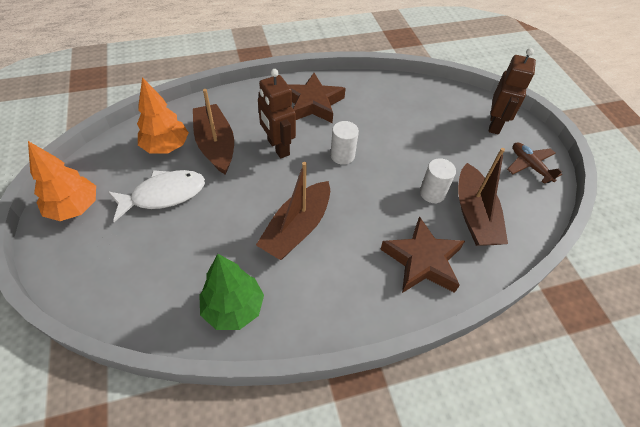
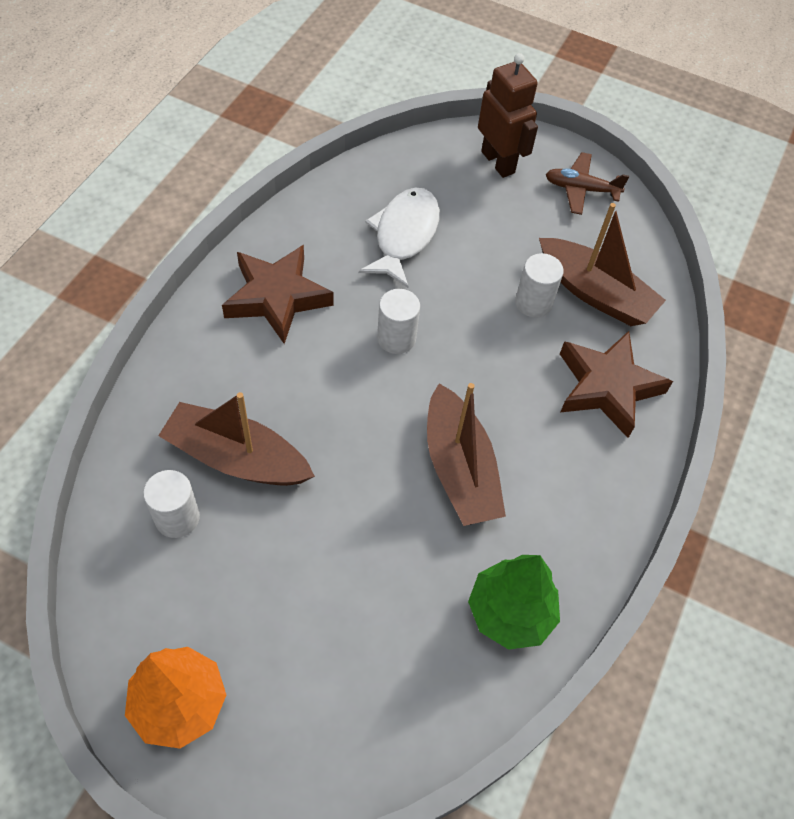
camera: 50 degrees left, 5 degrees up
white fish [108,170,205,222] -> white fish moved to [359,188,440,288]
orange tree [137,77,189,154] -> white cylinder [143,470,200,538]
brown robot [258,69,296,159] -> none

